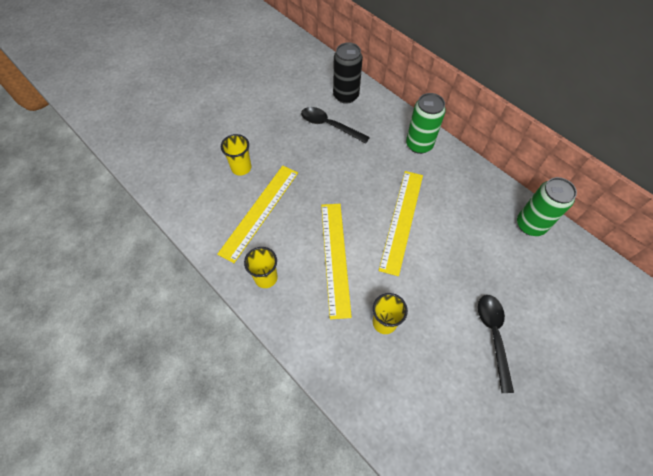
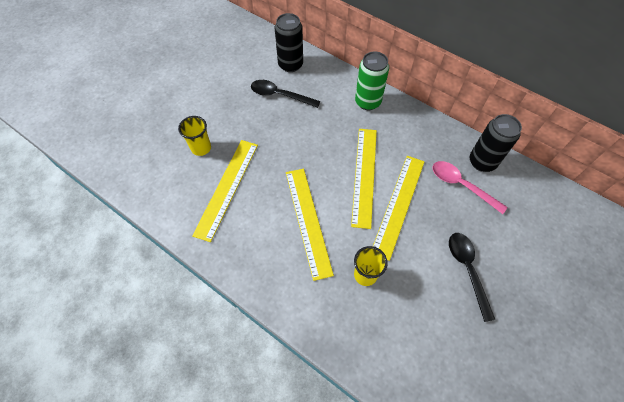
camera: 10 degrees left, 0 degrees up
yellow cup [244,247,278,288] -> none
green can [517,177,577,236] -> black can [469,114,522,172]
none -> yellow ruler [373,156,425,261]
none -> pink spoon [432,161,508,214]

